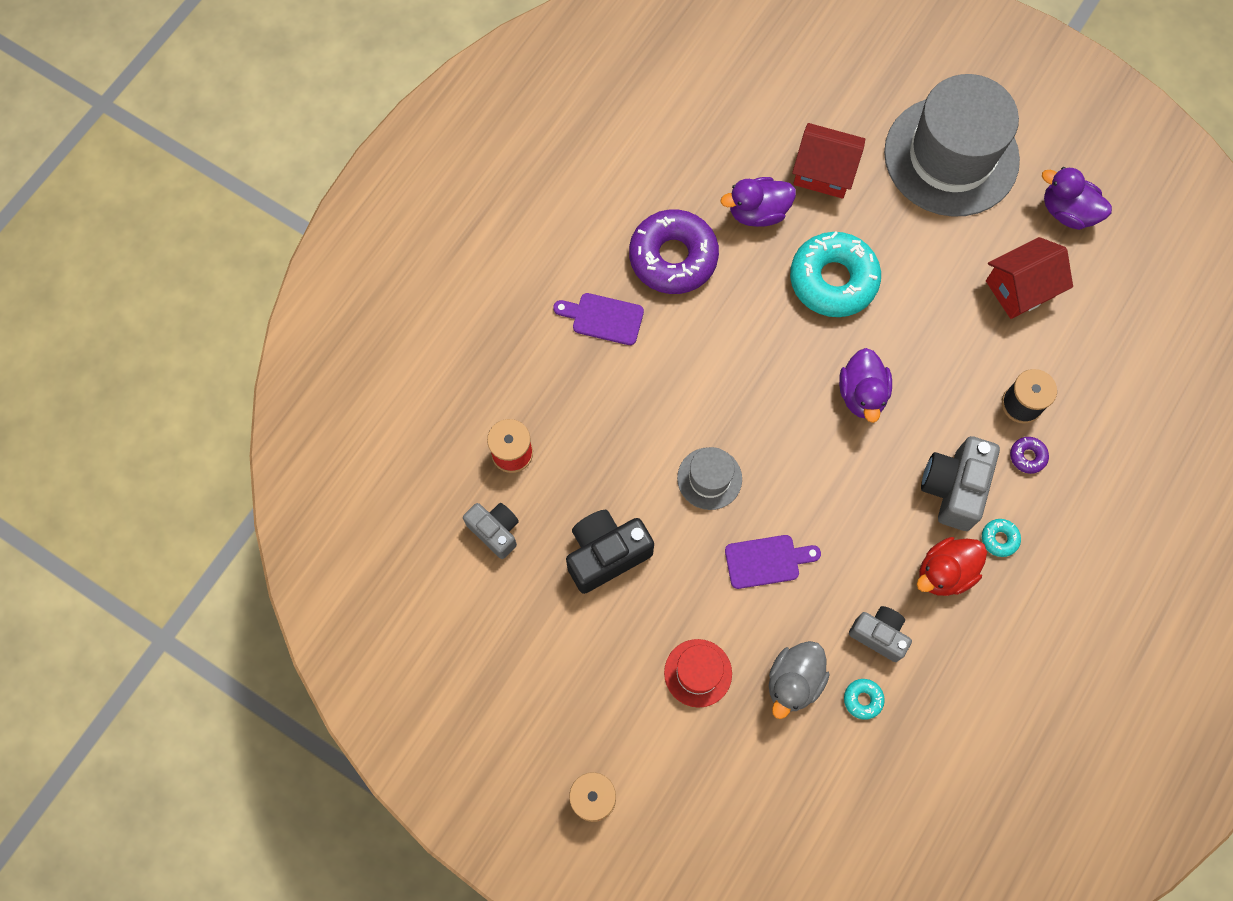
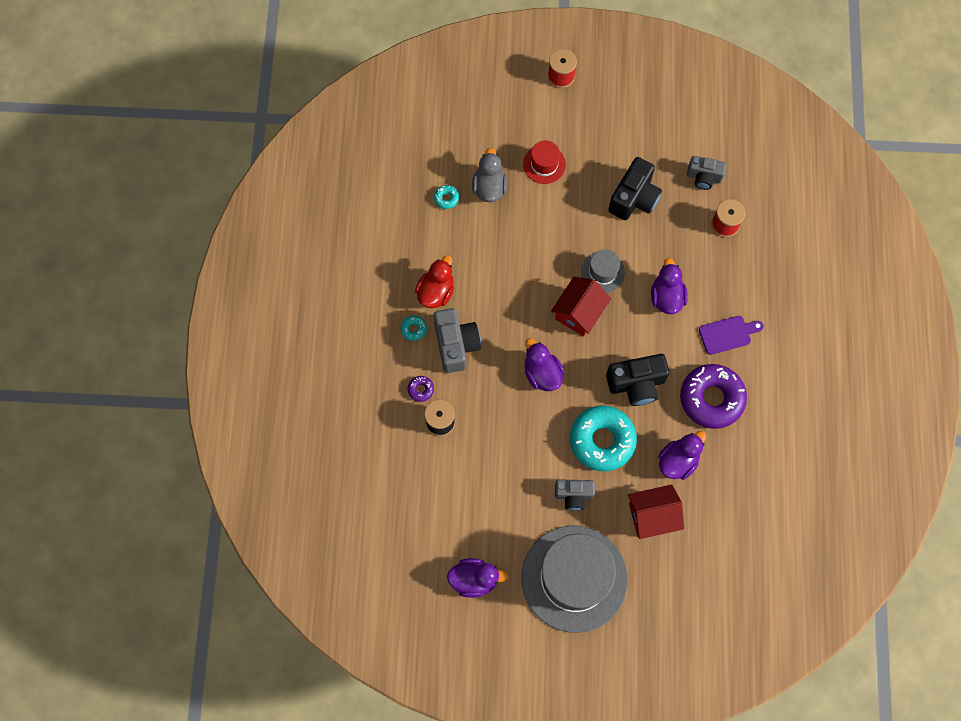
camera: 150 degrees right, 0 degrees up
purple cutting board [725,535,821,589] -> none
grey camera [849,606,912,662] -> grey camera moved to [555,479,595,511]
red house [986,237,1073,319] -> red house moved to [551,277,611,336]
none -> black camera [606,354,669,406]
none -> purple duck [651,258,688,314]

